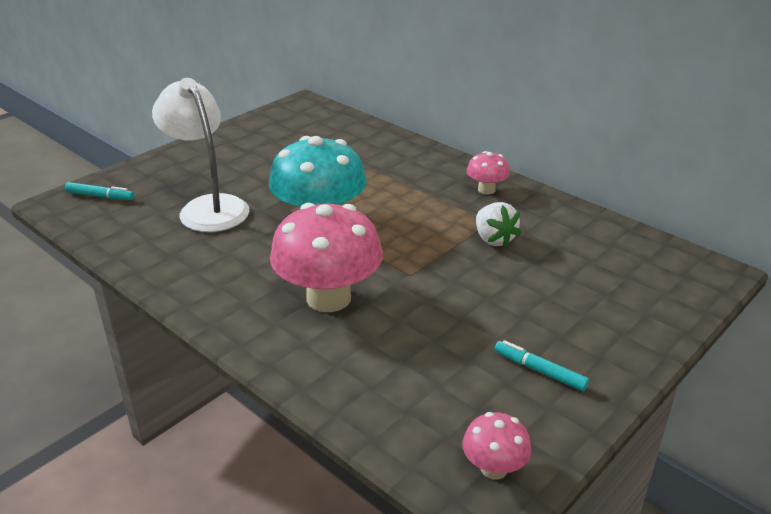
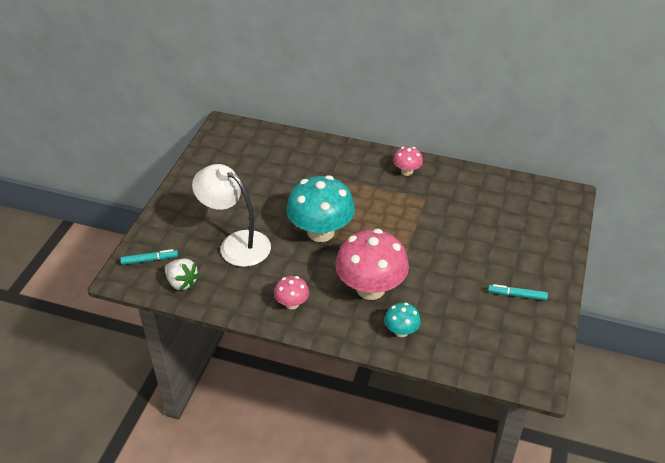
camera: 25 degrees left, 10 degrees up
pink mushroom [463,412,532,480] -> pink mushroom moved to [274,276,309,309]
white strawberry [476,202,521,248] -> white strawberry moved to [165,259,200,291]
none -> turquoise mushroom [384,303,421,337]

